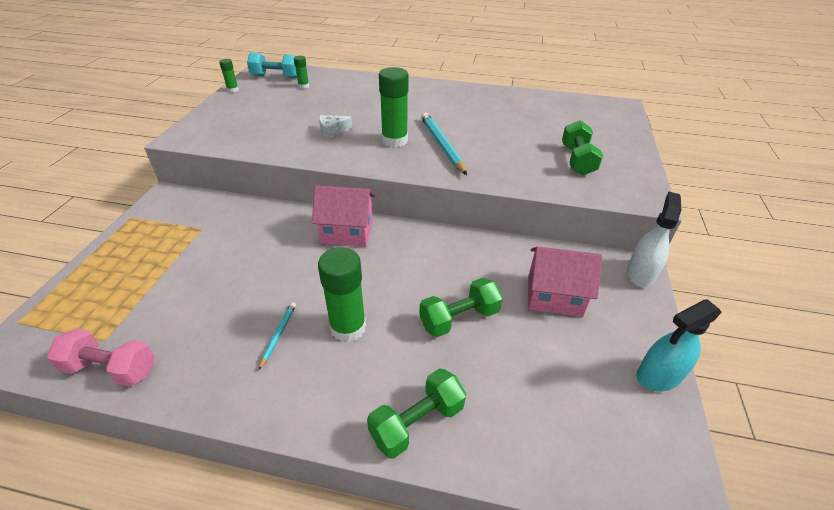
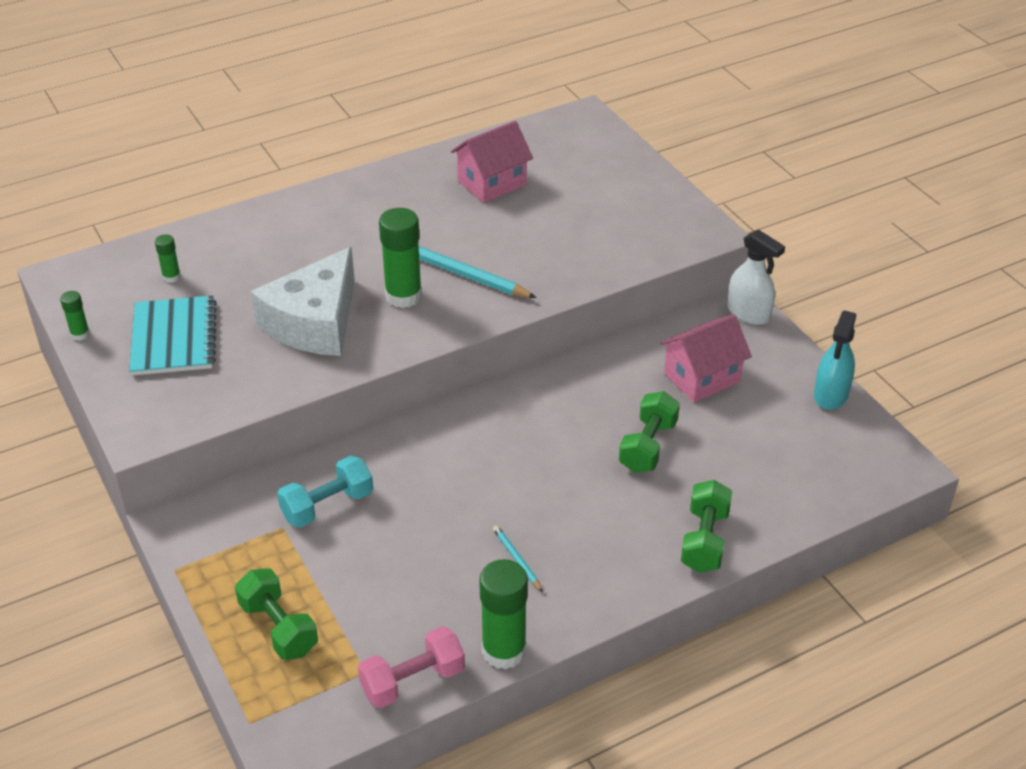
camera: 40 degrees left, 0 degrees up
turquoise dumbbell [247,52,297,78] -> turquoise dumbbell moved to [277,455,373,528]
pink house [312,186,375,247] -> pink house moved to [451,121,533,203]
green glue stick [318,247,366,342] -> green glue stick moved to [479,559,528,669]
white cheese [319,115,352,139] -> white cheese [251,247,355,356], size x2.48
green dumbbell [562,120,603,175] -> green dumbbell moved to [235,568,318,660]
white spray bottle [627,192,681,287] -> white spray bottle turned 150 degrees clockwise [727,230,785,325]
none -> turquoise notebook [129,296,217,376]

